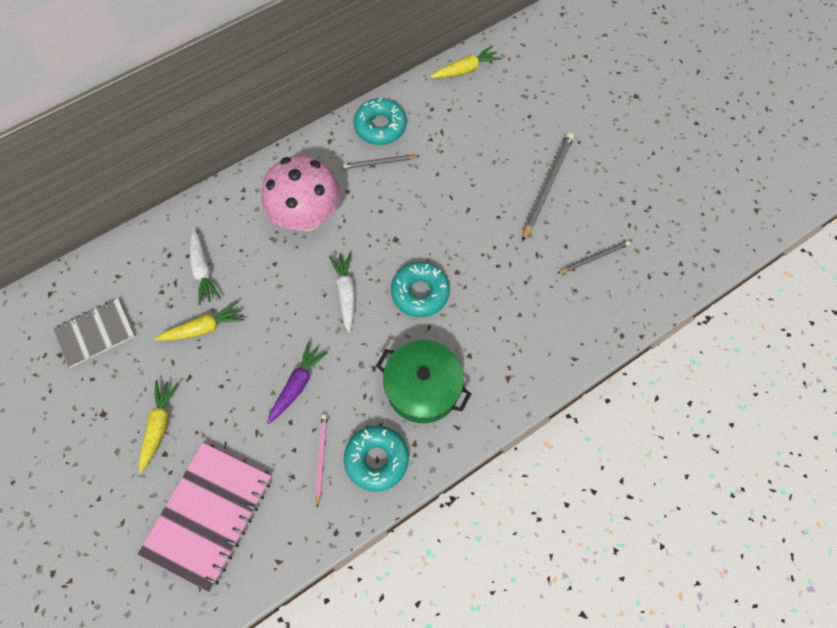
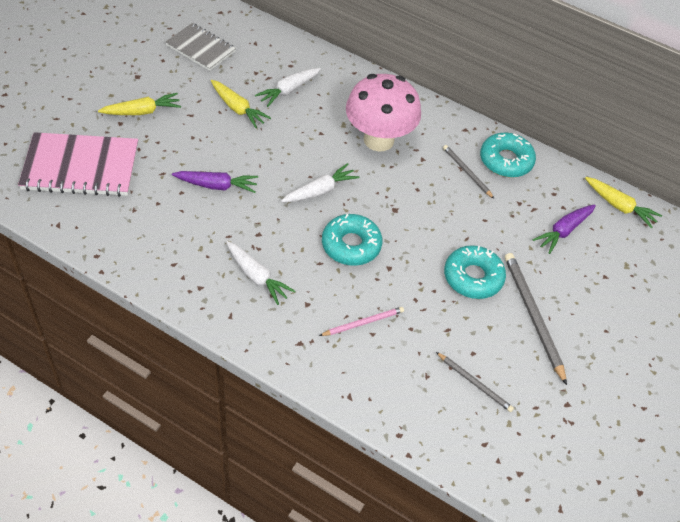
camera: 60 degrees right, 15 degrees down
pink pencil [315,414,327,508] -> pink pencil moved to [319,307,404,336]
turquoise donut [344,425,409,492] -> turquoise donut moved to [444,245,506,299]
green pot [376,340,471,423] -> white carrot [226,241,295,305]
grey pencil [522,132,574,242] -> grey pencil turned 105 degrees counterclockwise [505,253,567,385]
none -> purple carrot [532,204,596,254]

